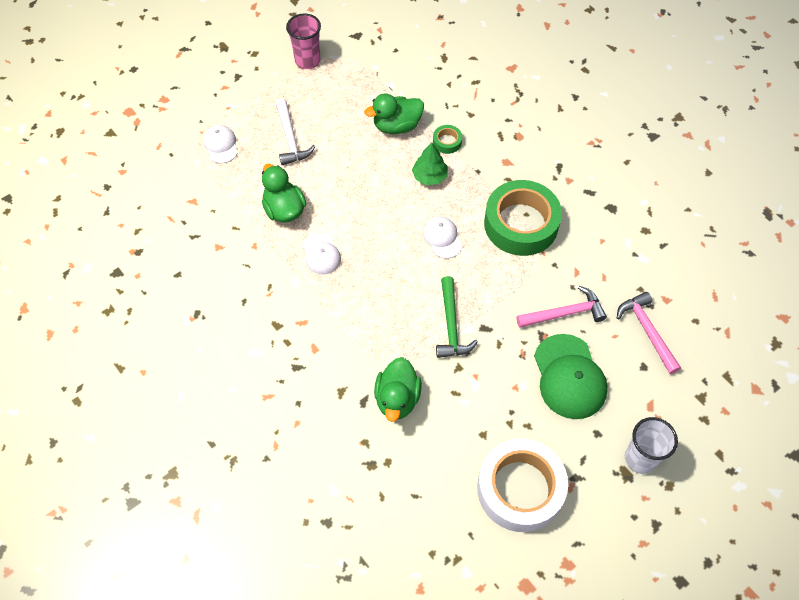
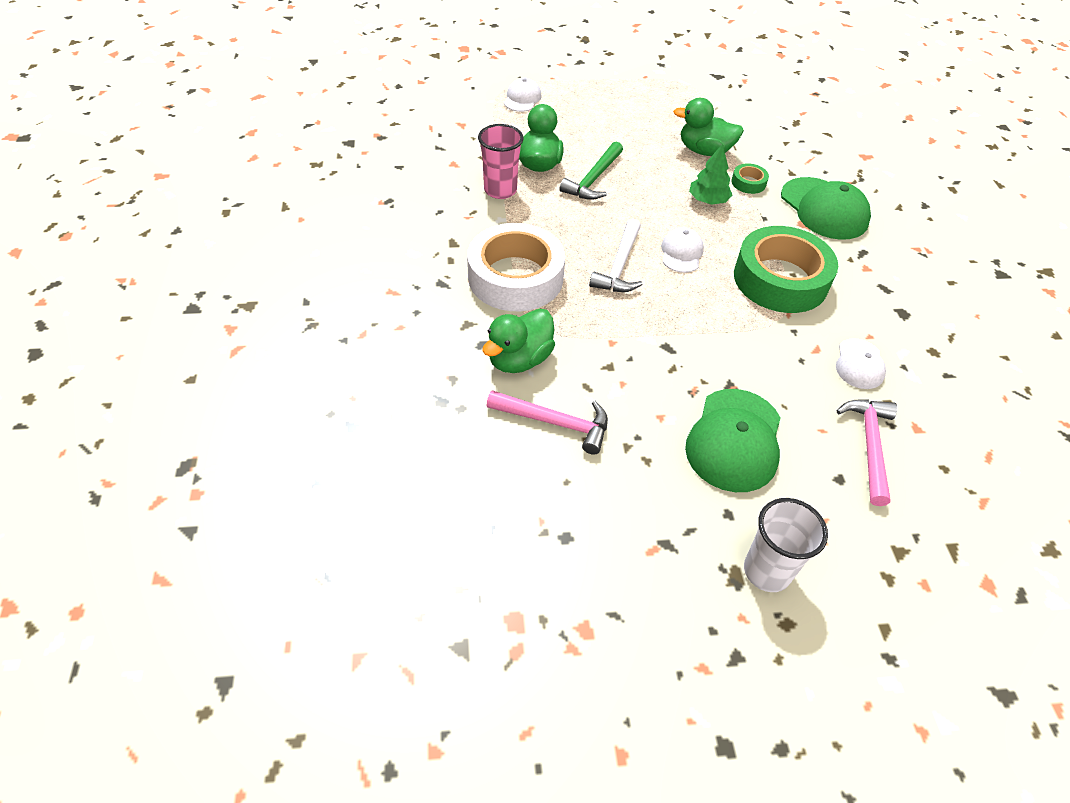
camera: 30 degrees right, 10 degrees down
white hammer [275,98,316,165] -> white hammer moved to [589,218,643,292]
pink cup [286,13,321,69] -> pink cup moved to [478,124,524,199]
white cap [303,233,341,275] -> white cap moved to [836,338,886,389]
green hammer [436,276,478,358] -> green hammer moved to [559,142,623,200]
white tape [477,439,568,532] -> white tape moved to [467,223,565,311]
pink hammer [516,286,607,328] -> pink hammer moved to [486,390,608,455]
none -> green cap [781,177,871,240]

